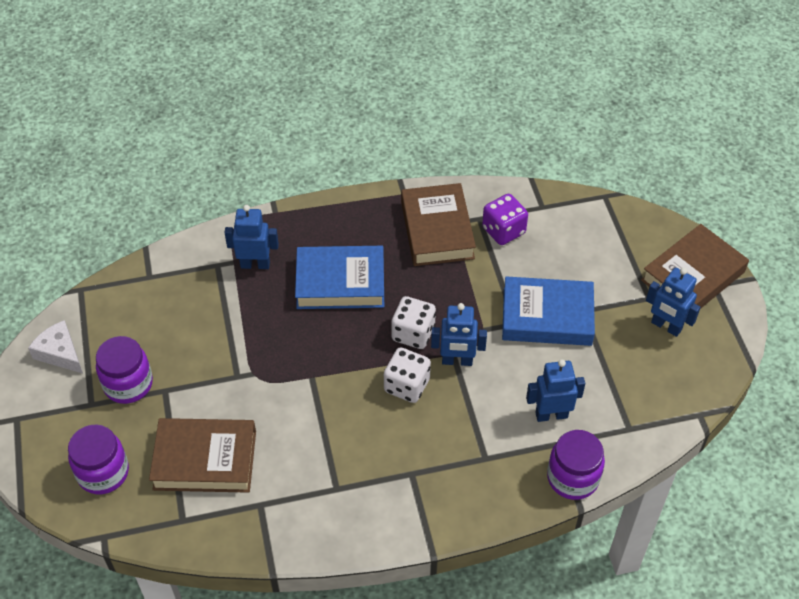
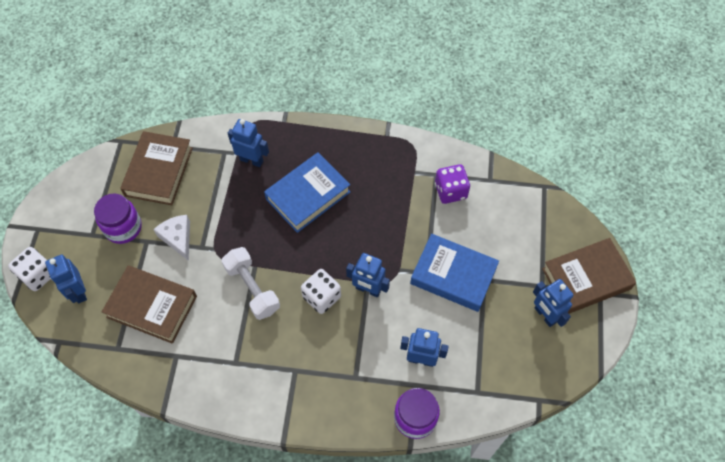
camera: 20 degrees right, 10 degrees up
white cheese [28,320,83,374] -> white cheese moved to [153,215,190,261]
purple jar [68,425,129,494] -> blue robot [45,255,87,303]
blue book [295,246,384,309] -> blue book turned 60 degrees counterclockwise [264,153,350,233]
white dice [391,296,436,349] -> white dice moved to [8,247,50,291]
brown book [401,183,476,266] -> brown book moved to [120,131,193,205]
none -> white dumbbell [222,247,280,320]

